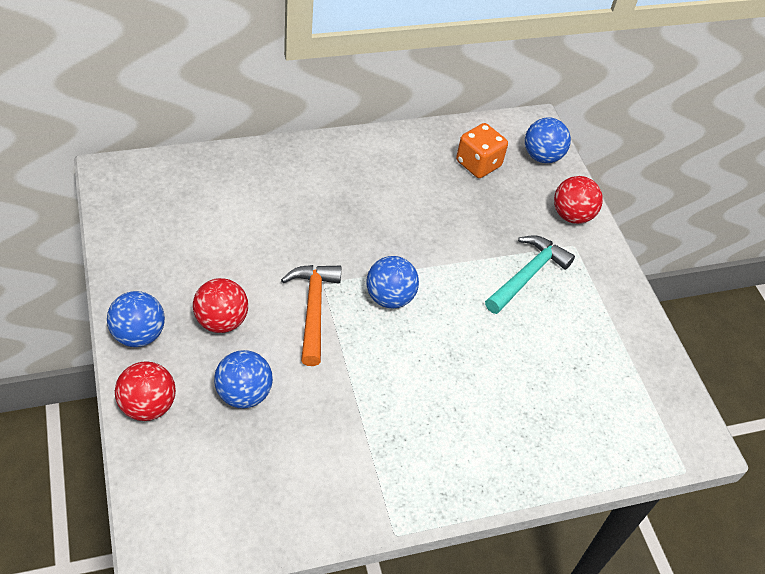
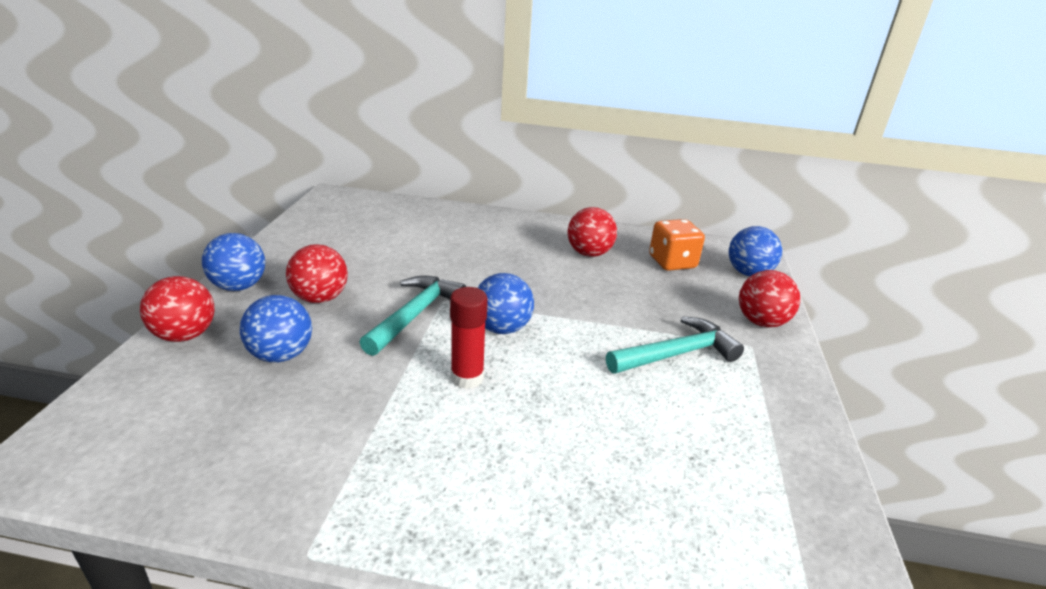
camera: 30 degrees right, 20 degrees down
orange hammer [281,265,341,366] -> turquoise hammer [359,276,466,356]
none -> red glue stick [450,287,488,389]
none -> red ball [568,207,617,257]

